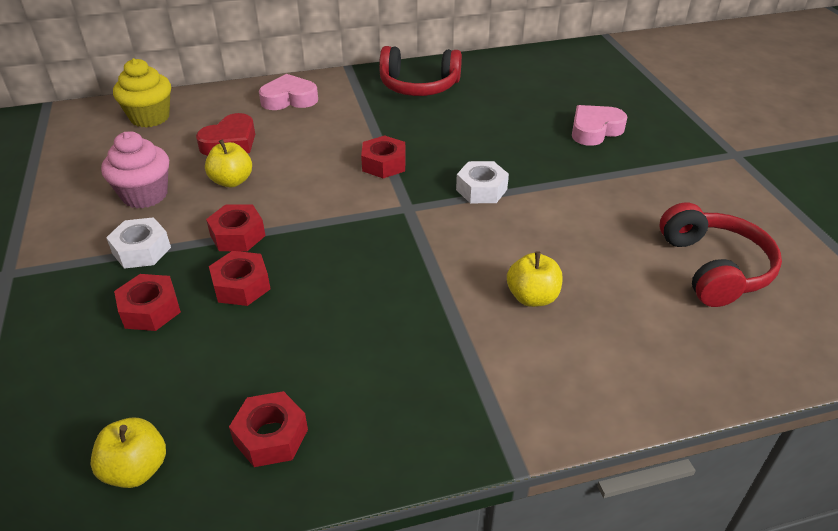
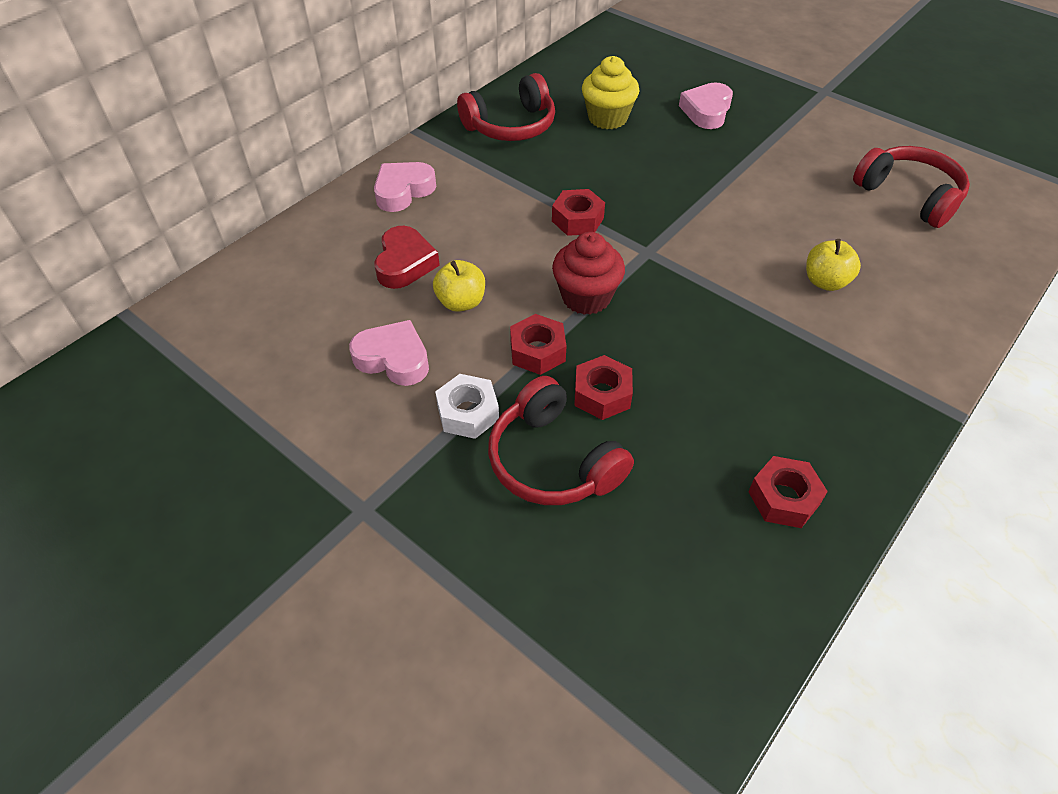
camera: 35 degrees left, 10 degrees up
yellow apple [91,418,166,488] -> none
pink cupcake [101,131,169,208] -> pink heart [349,320,429,386]
yellow cupcake [113,58,171,128] -> yellow cupcake moved to [582,56,640,129]
red nut [114,274,181,331] -> red headphones [488,376,634,505]
white nut [456,161,509,203] -> none
none -> red cupcake [552,232,625,315]

